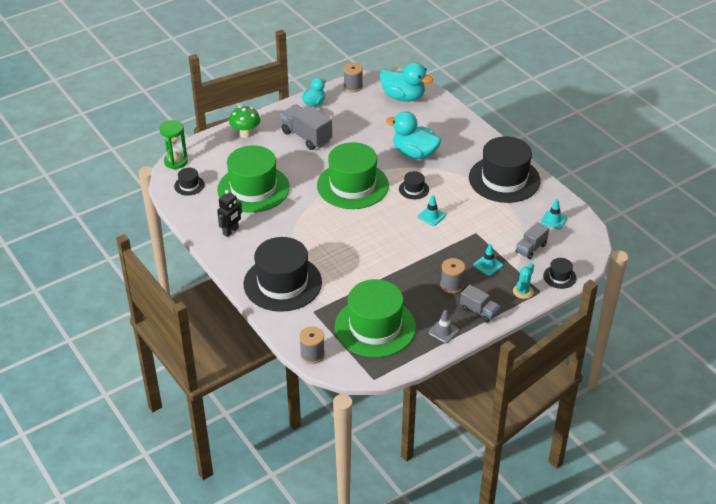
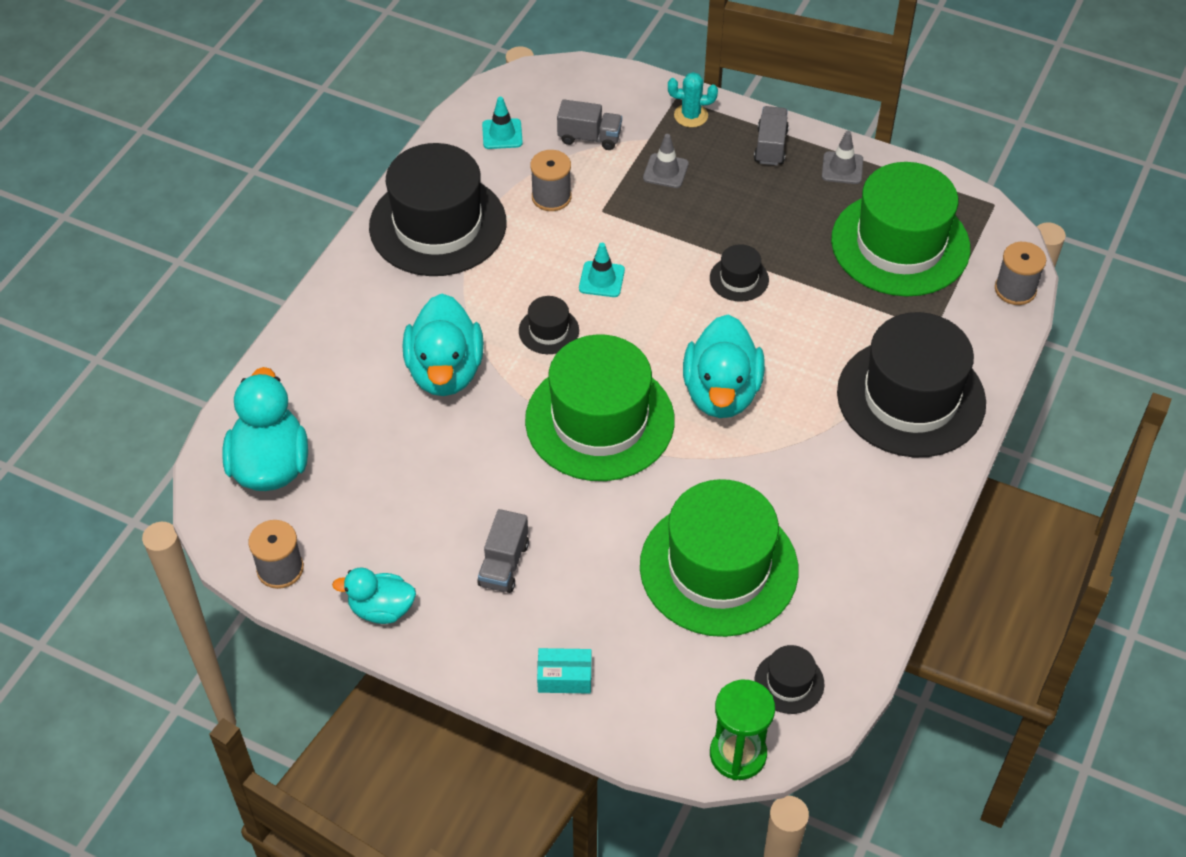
camera: 120 degrees left, 10 degrees up
black robot [217,190,242,237] -> none
green mushroom [229,106,260,138] -> turquoise box [537,648,591,694]
grey truck [281,105,332,150] -> grey truck [477,509,529,593], size x0.61
grey spool [440,258,465,294] -> grey spool moved to [530,150,572,211]
turquoise traffic cone [473,244,503,276] -> grey traffic cone [643,134,689,188]
black hat [543,258,576,289] -> black hat moved to [710,244,769,302]
none -> turquoise duck [683,315,765,418]

